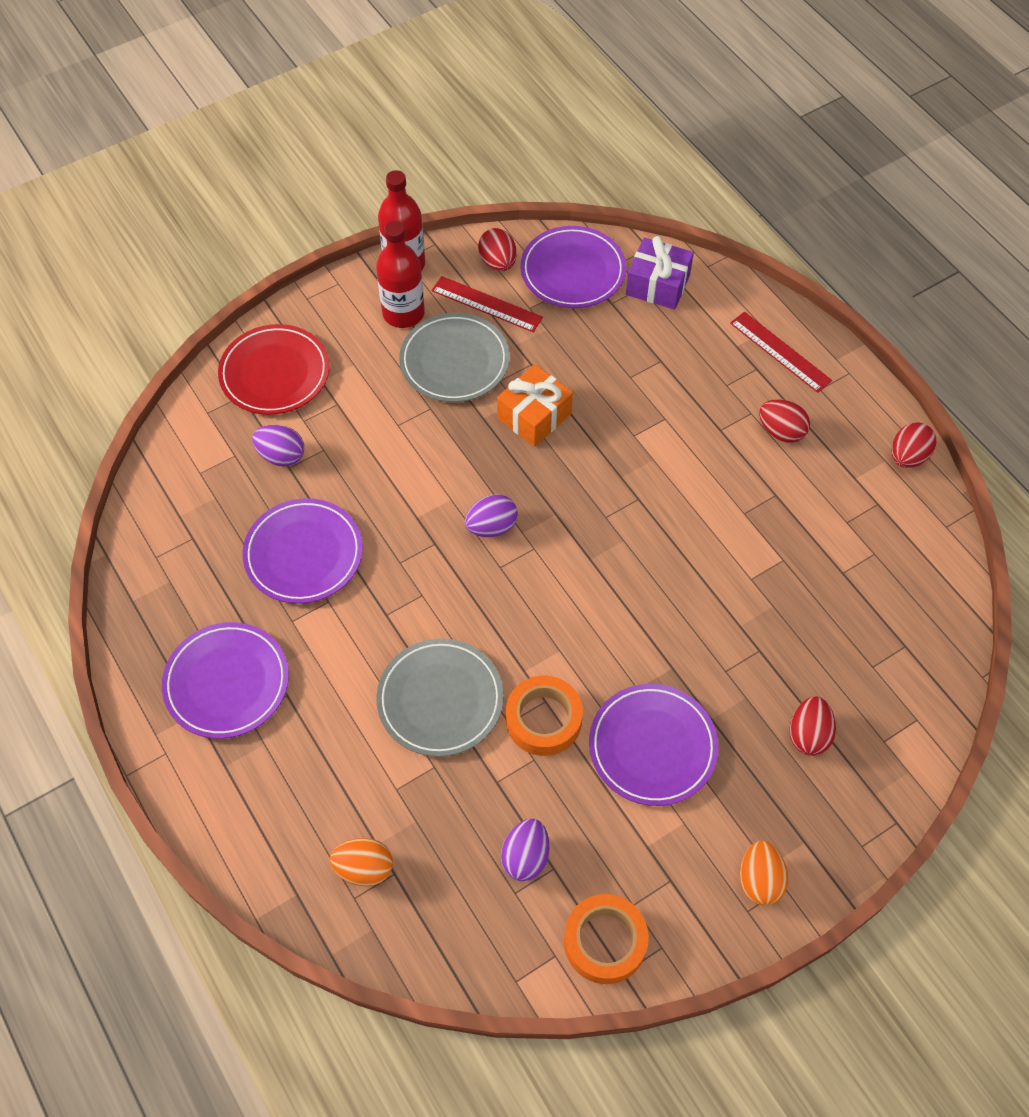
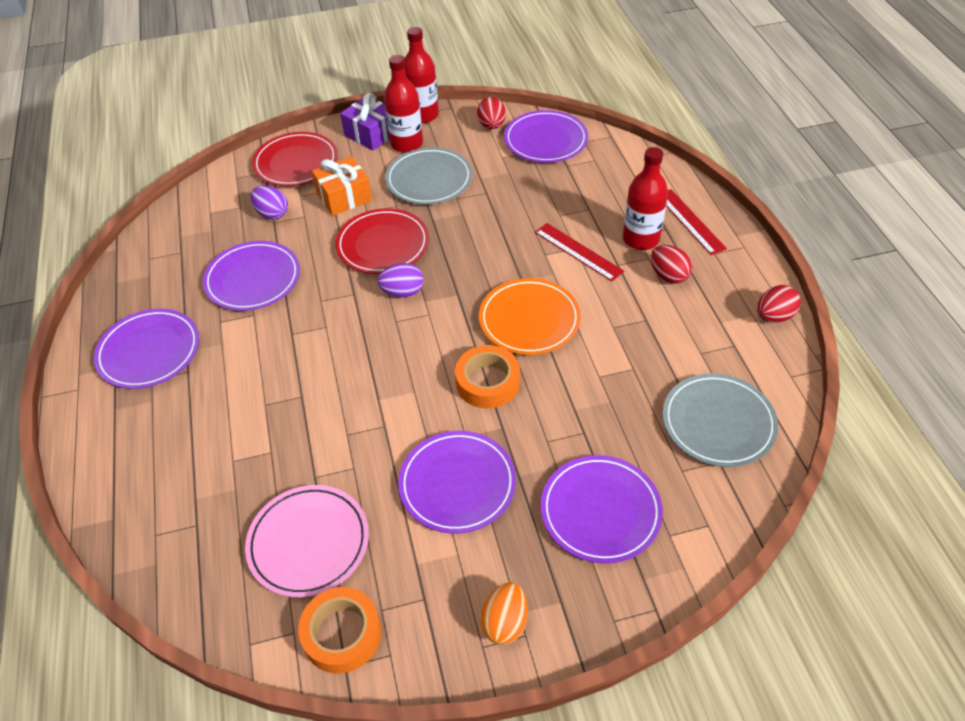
camera: 20 degrees right, 10 degrees down
orange egg [330,838,393,887] -> none
grey plate [376,639,504,757] -> grey plate moved to [663,373,778,467]
red ruler [431,276,543,332] -> red ruler moved to [535,223,624,281]
orange gift [497,364,573,447] -> orange gift moved to [312,156,372,216]
purple egg [501,818,550,881] -> pink plate [245,485,369,597]
orange tape [506,676,583,756] -> orange tape moved to [455,345,520,408]
purple gift [626,236,694,310] -> purple gift moved to [340,93,390,151]
red egg [789,696,836,756] -> purple plate [541,455,663,563]
none -> red plate [335,208,429,274]
none -> orange plate [479,278,581,355]
none -> red bottle [623,147,668,250]

